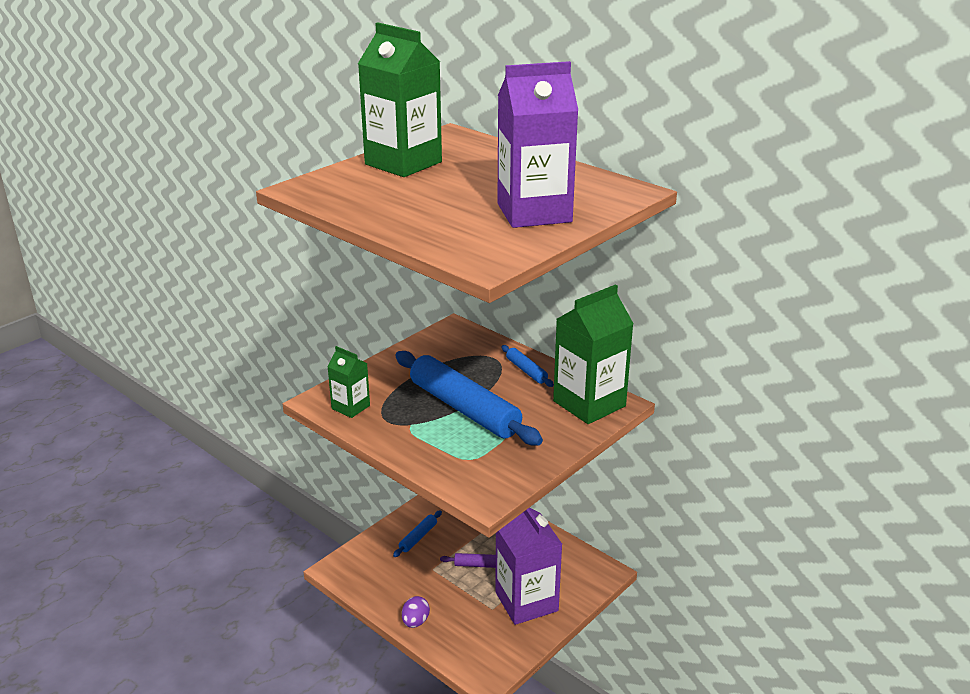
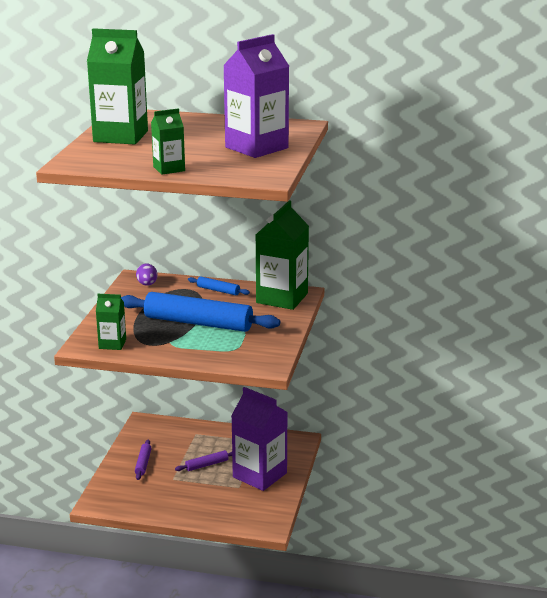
camera: 30 degrees left, 5 degrees down
blue rolling pin [393,510,442,557] -> purple rolling pin [135,440,151,480]
purple egg [402,596,430,628] -> purple egg moved to [136,263,158,286]
none -> green carton [151,108,185,175]

